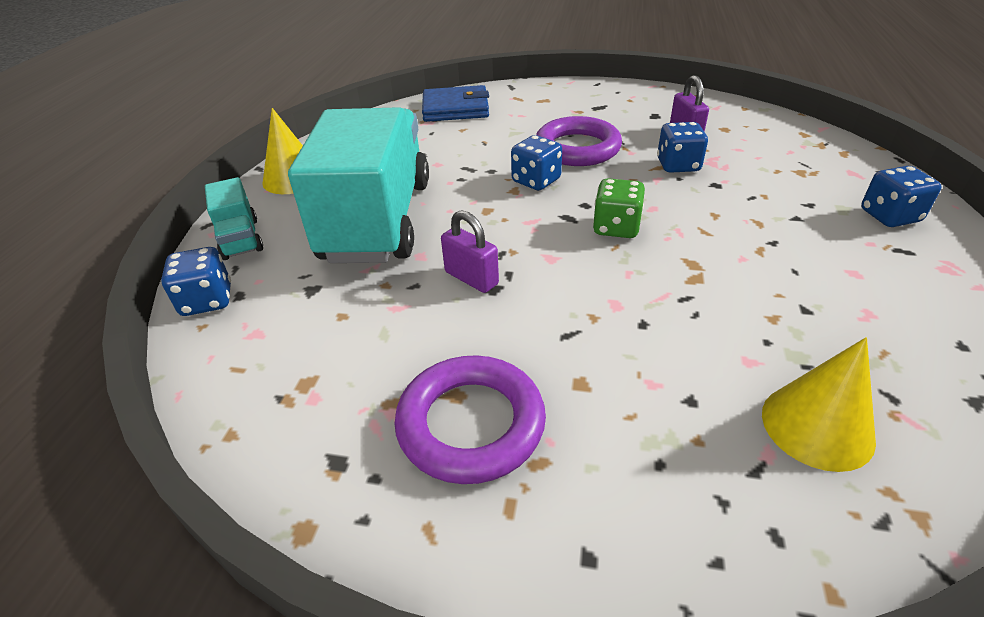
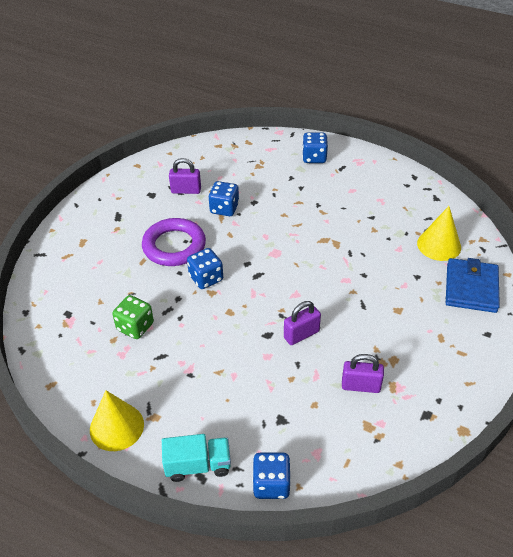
camera: 75 degrees left, 5 degrees up
turquoise truck [288,107,429,263] -> none
purple ring [395,355,546,484] -> none
blue wallet [422,85,489,122] -> blue wallet moved to [446,258,500,313]
green dice [593,178,645,238] -> green dice moved to [112,295,154,339]
none -> purple padlock [342,354,384,393]

